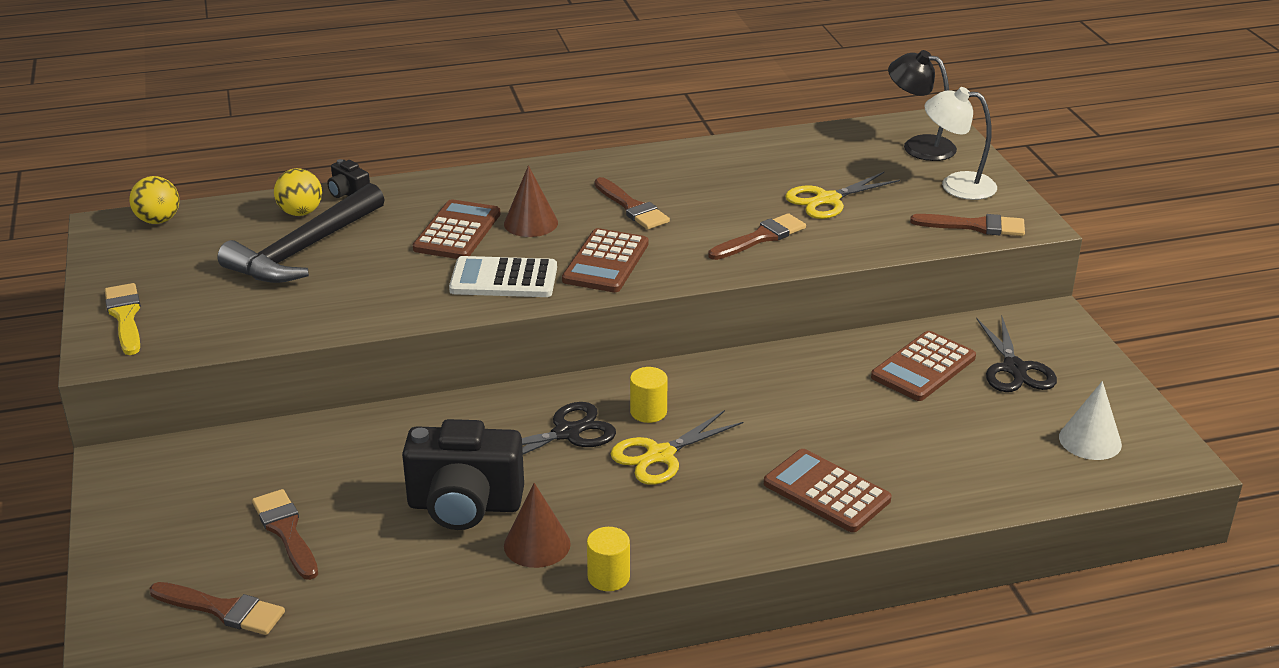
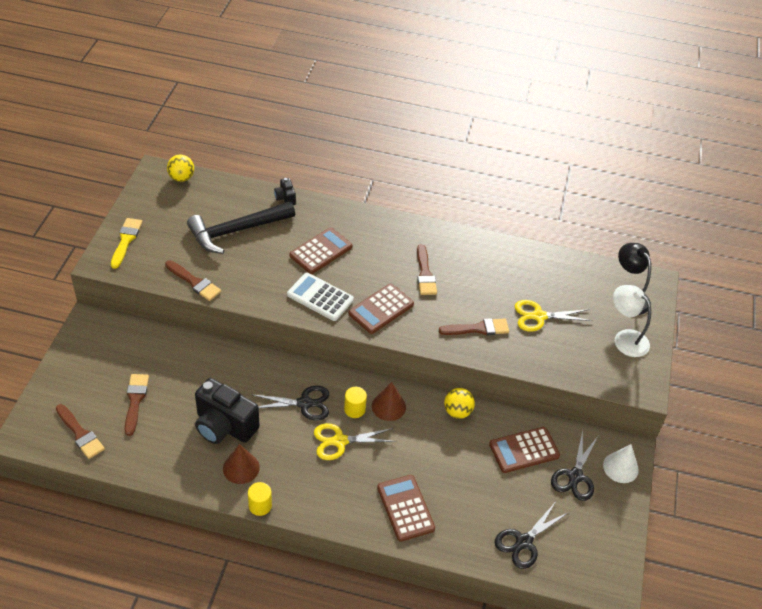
camera: 25 degrees right, 15 degrees up
yellow ball [274,168,322,216] -> yellow ball moved to [444,388,475,419]
brown cone [504,165,558,237] -> brown cone moved to [372,382,406,421]
brown brush [910,214,1025,236] -> brown brush moved to [165,260,221,301]
white cone [1059,381,1122,460] -> white cone moved to [603,444,639,483]
none -> black scissors [495,503,569,569]

